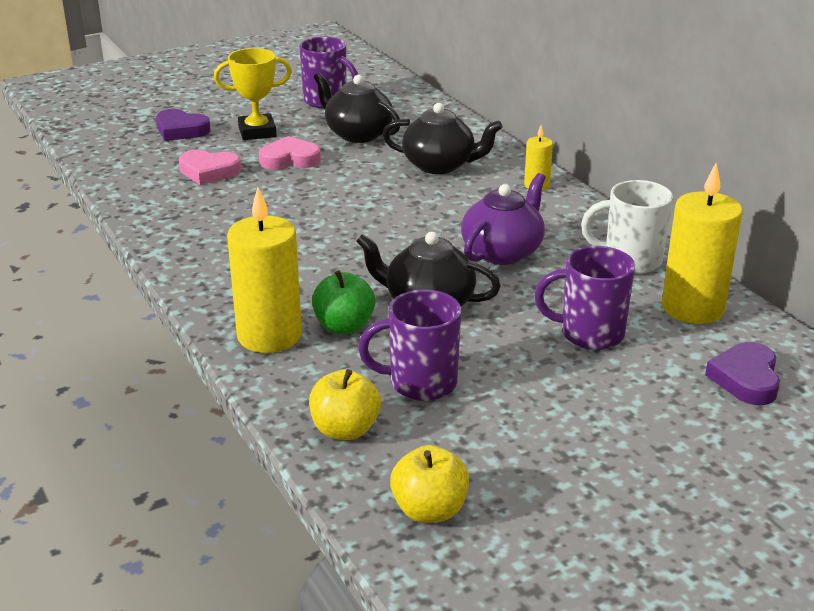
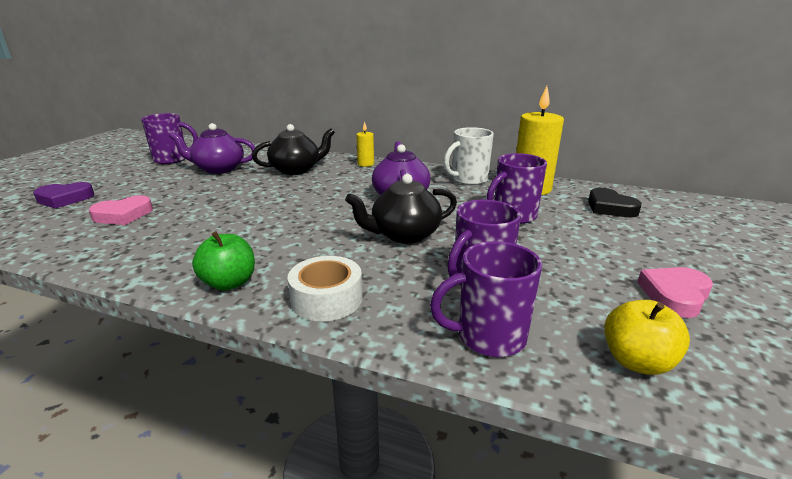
camera: 40 degrees left, 5 degrees down
yellow trophy [214,48,292,140] -> none
yellow candle [227,187,302,353] -> white tape [288,256,363,321]
pink heart [259,136,321,170] -> pink heart moved to [637,267,713,318]
yellow apple [309,369,381,440] -> purple mug [430,241,542,357]
green apple [312,270,375,334] -> green apple moved to [192,231,255,291]
black teapot [314,72,400,143] -> purple teapot [169,123,255,174]
purple heart [705,342,780,405] -> black heart [588,188,642,217]

